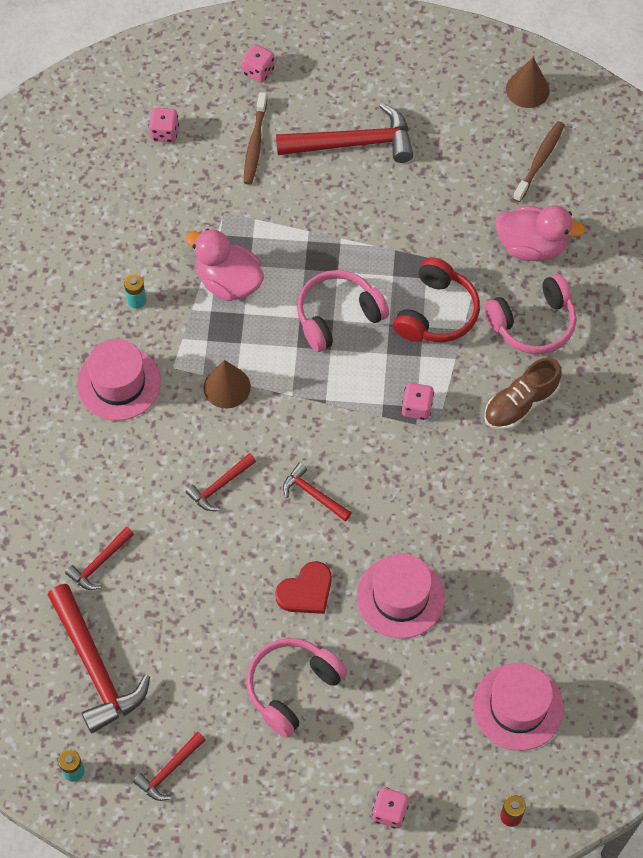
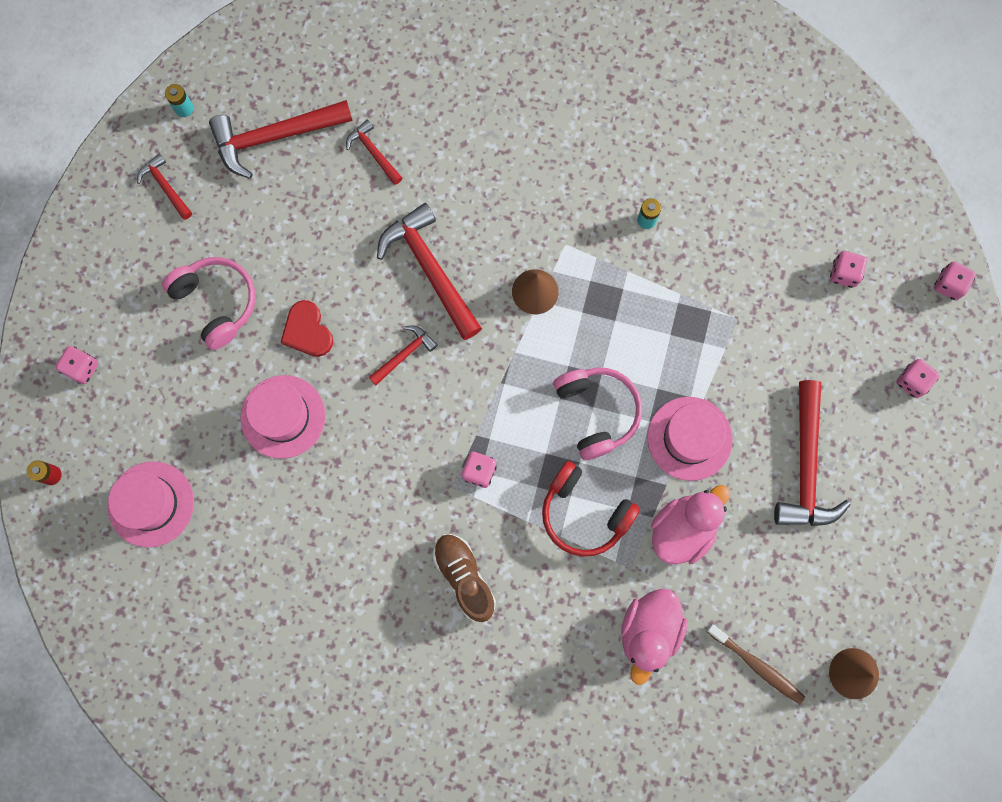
camera: 100 degrees right, 15 degrees up
pink hat [77,339,161,421] -> pink hat moved to [647,397,733,481]
pink duck [185,229,264,301] -> pink duck moved to [651,485,730,564]
red hammer [185,453,256,511] -> red hammer [377,203,482,340], size x1.94
brown toothbrush [244,92,267,185] -> none
pink headphones [484,274,577,354] -> none
none -> pink dice [934,261,976,300]

